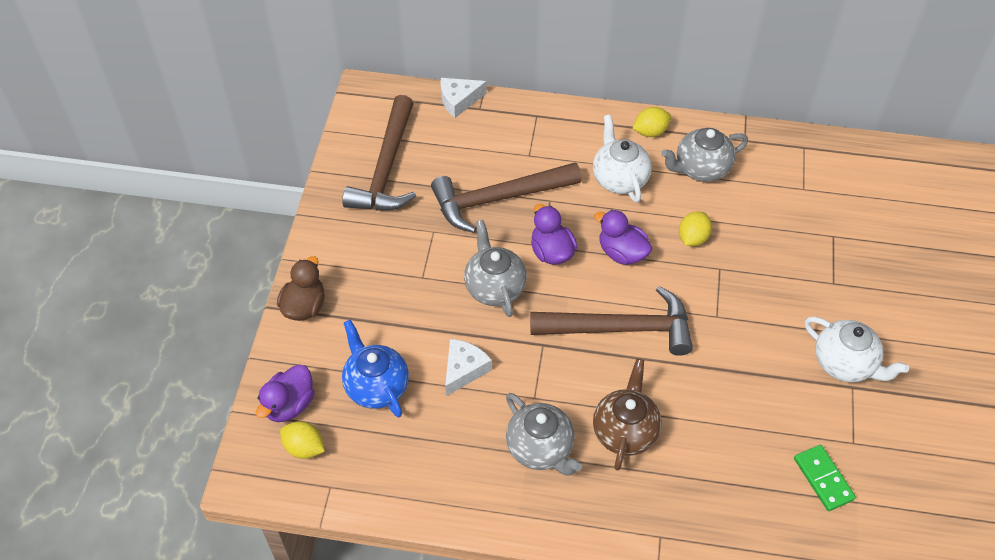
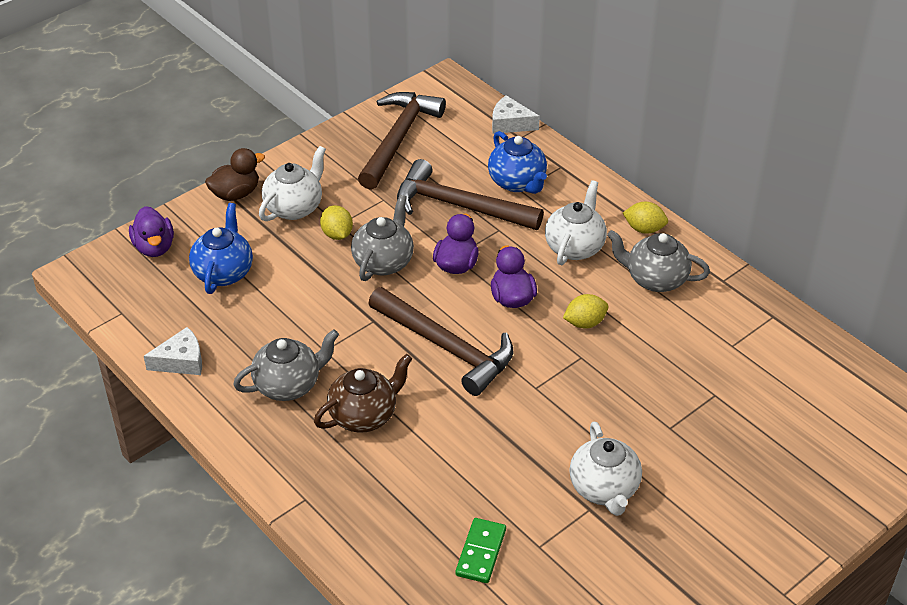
camera: 40 degrees right, 10 degrees down
purple duck [256,365,315,422] -> purple duck turned 90 degrees counterclockwise [129,206,174,257]
yellow lemon [280,421,325,459] -> yellow lemon moved to [320,205,353,240]
brown hammer [342,95,416,211] -> brown hammer turned 150 degrees clockwise [358,92,446,190]
white cheese [445,339,492,396] -> white cheese moved to [144,327,202,375]
grey teapot [506,393,582,476] -> grey teapot turned 120 degrees counterclockwise [233,329,339,401]
none -> white teapot [259,146,326,221]
none -> blue teapot [488,131,547,194]

